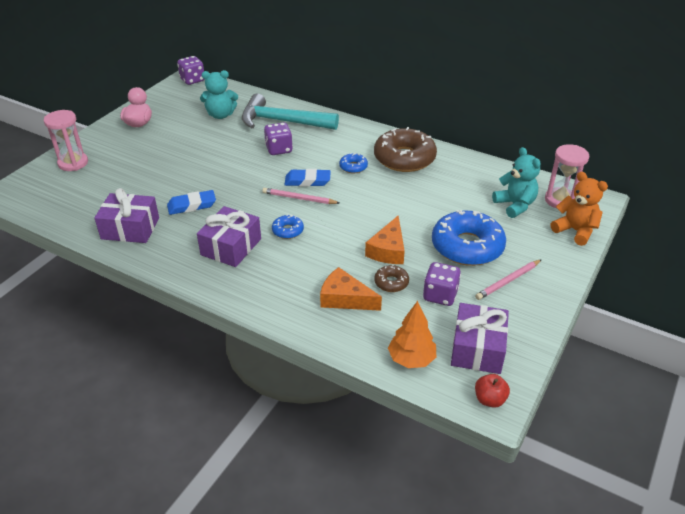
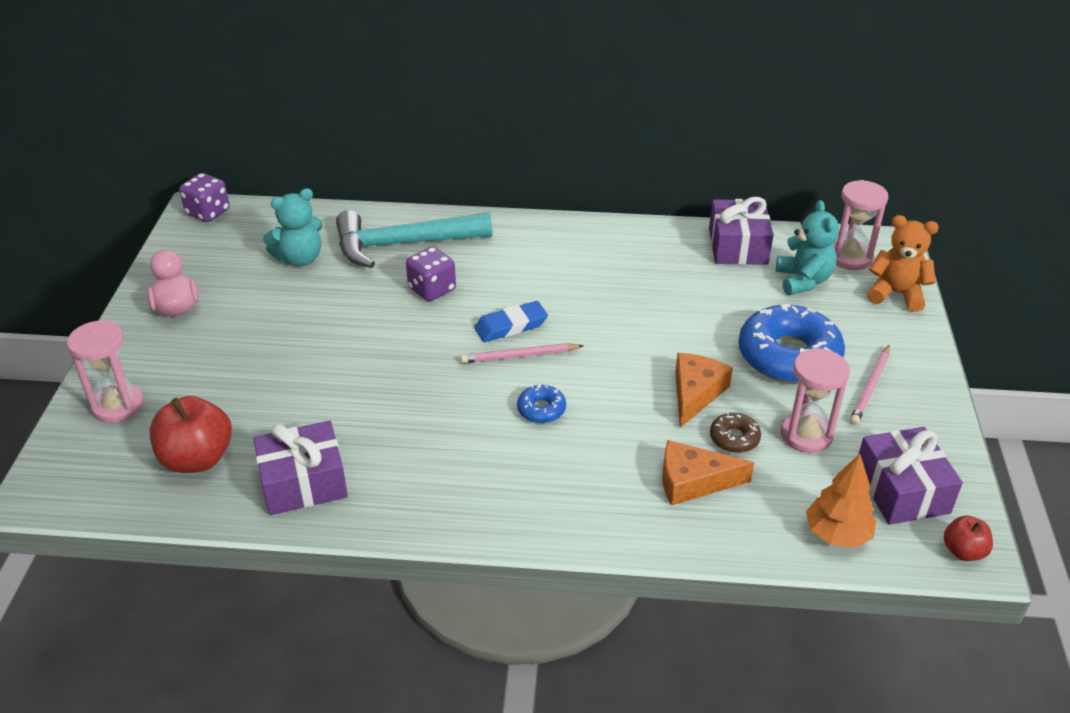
camera: 25 degrees left, 0 degrees up
blue eraser [167,190,216,215] -> none
purple gift [197,206,261,267] -> purple gift moved to [709,197,773,265]
blue donut [339,153,368,173] -> none
orange cheese [365,216,405,264] -> orange cheese turned 150 degrees counterclockwise [675,353,733,428]
brown donut [374,127,437,172] -> none
purple dice [423,262,461,306] -> pink hourglass [781,348,850,453]
turquoise teddy bear [492,147,541,218] -> turquoise teddy bear turned 45 degrees clockwise [776,200,839,295]
none -> red apple [150,396,232,473]

